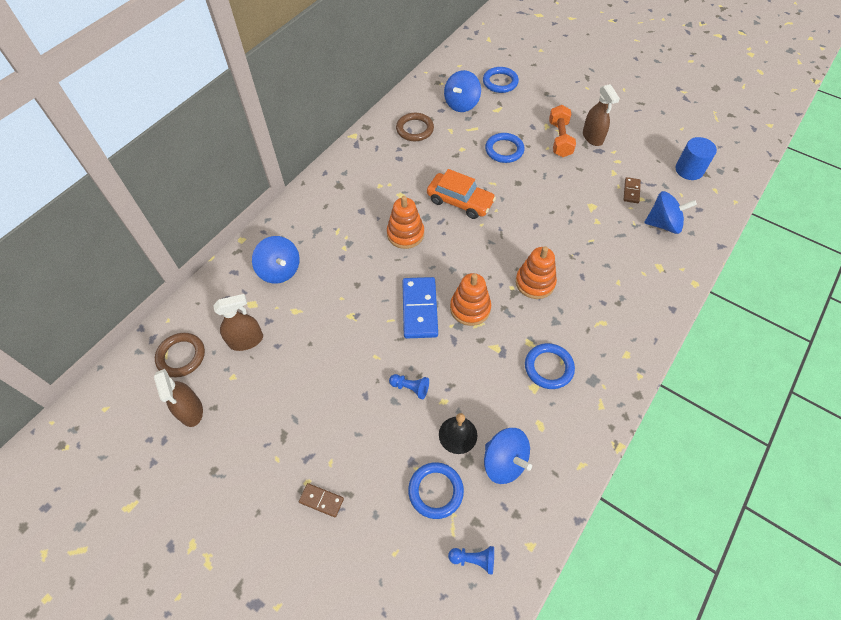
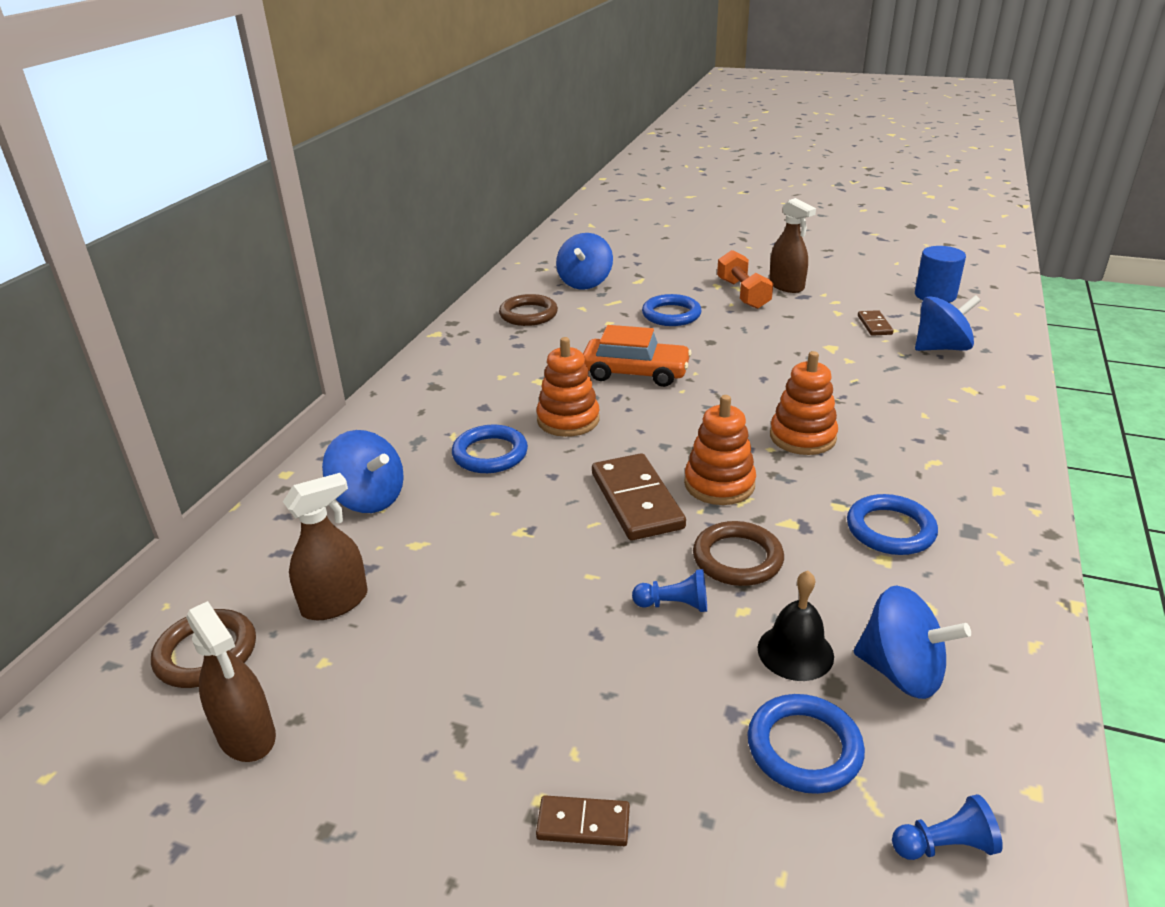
camera: 15 degrees left, 25 degrees down
blue domino [402,277,438,339] -> brown domino [592,453,686,540]
blue ring [483,67,519,93] -> blue ring moved to [452,425,528,473]
none -> brown ring [693,521,784,586]

